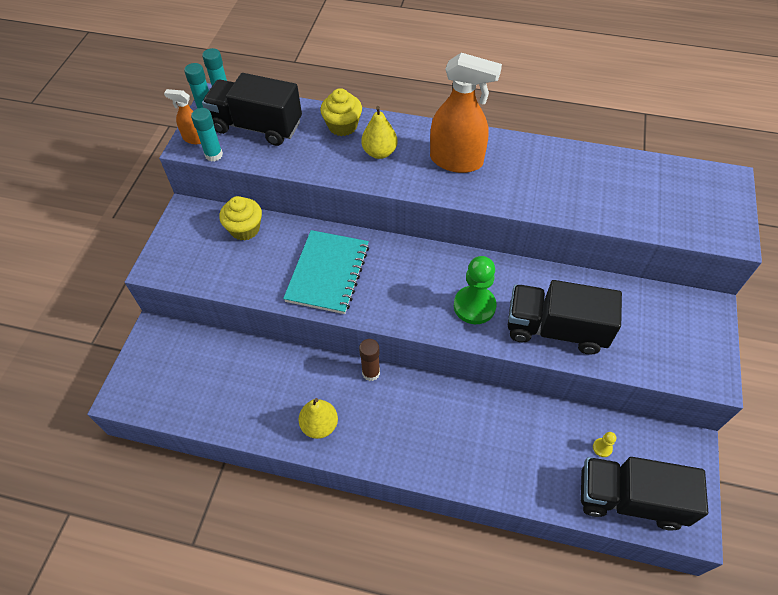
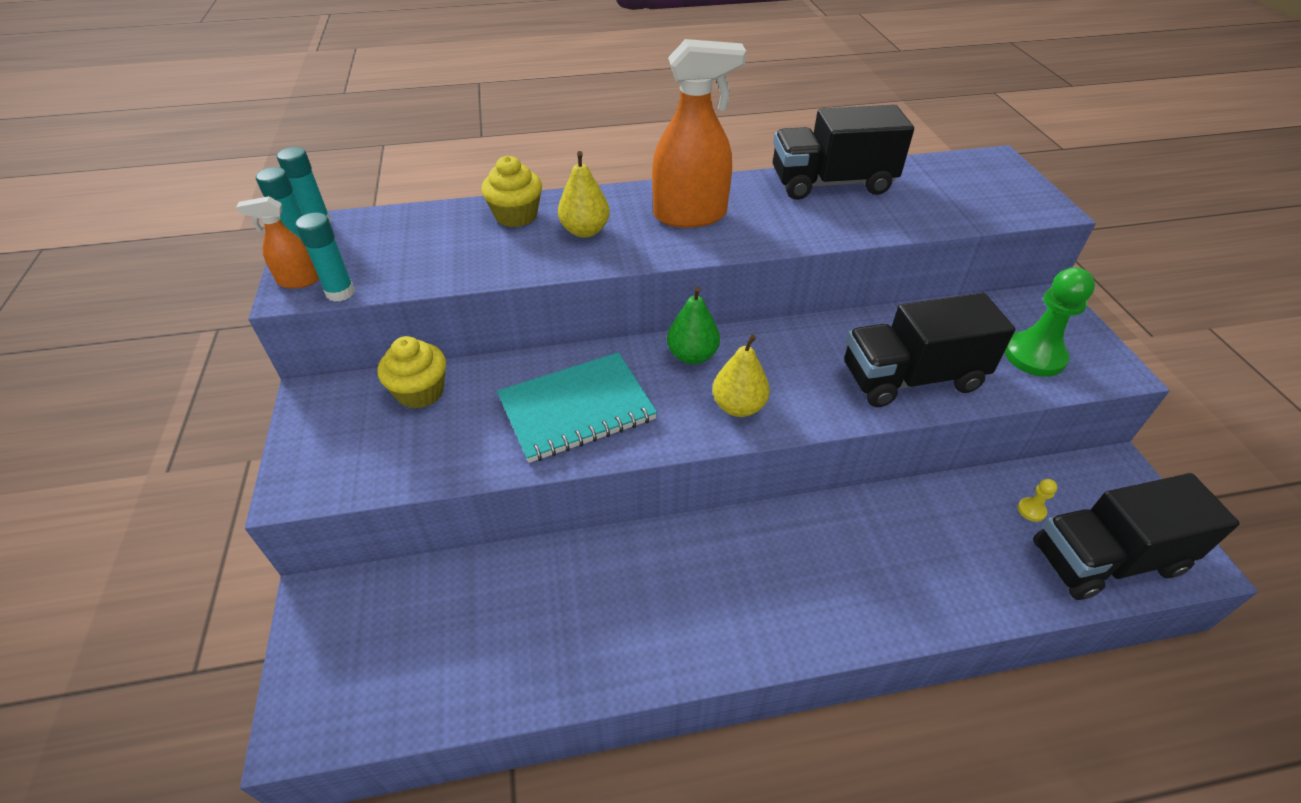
camera: 25 degrees left, 10 degrees down
black truck [202,73,302,146] -> black truck moved to [773,105,914,200]
turquoise notebook [283,230,369,314] -> turquoise notebook turned 75 degrees clockwise [497,352,657,463]
yellow pear [299,398,338,439] -> yellow pear moved to [712,334,770,417]
brown glue stick [359,339,380,381] -> none
green pawn [454,256,497,324] -> green pawn moved to [1005,267,1095,377]
none -> green pear [667,286,720,364]

